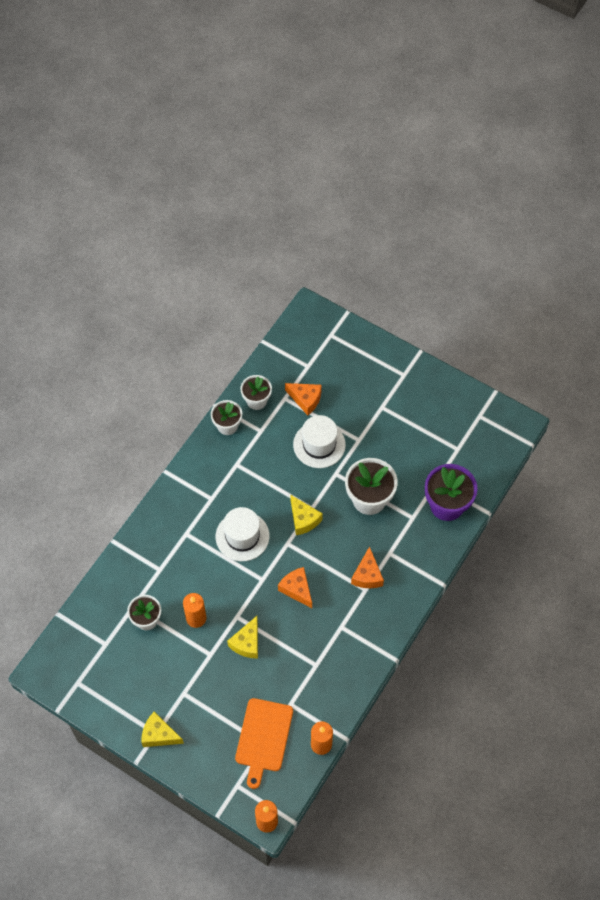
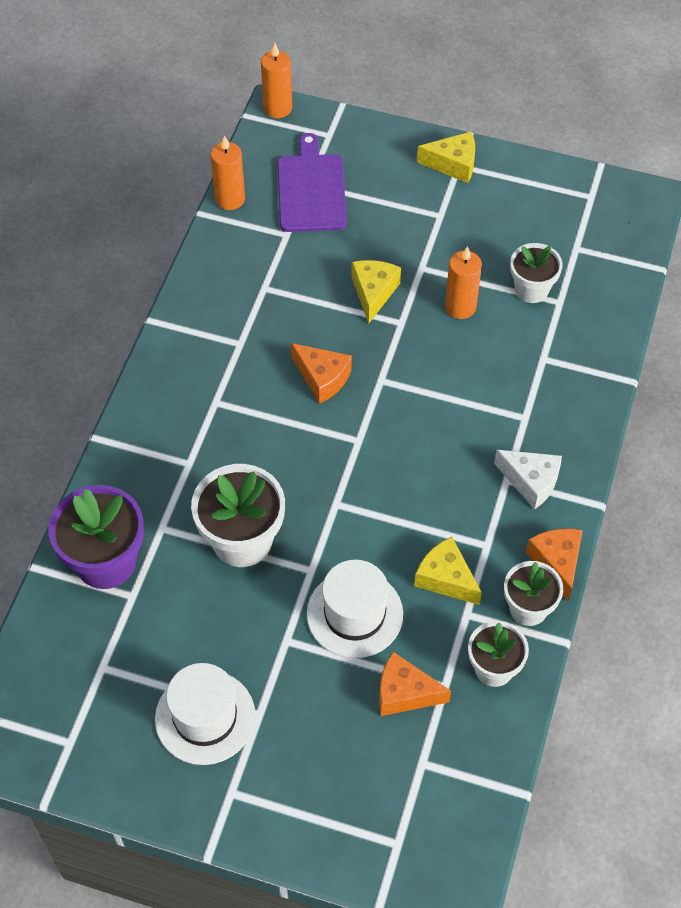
camera: 165 degrees right, 5 degrees down
white hat [216,507,270,561] -> white hat moved to [155,663,255,765]
orange cutting board [235,698,293,789] -> purple cutting board [277,133,347,232]
yellow cheese [291,495,323,535] -> yellow cheese moved to [414,537,482,605]
orange cheese [351,546,384,588] -> orange cheese moved to [526,529,583,601]
none -> white cheese [494,450,562,510]

